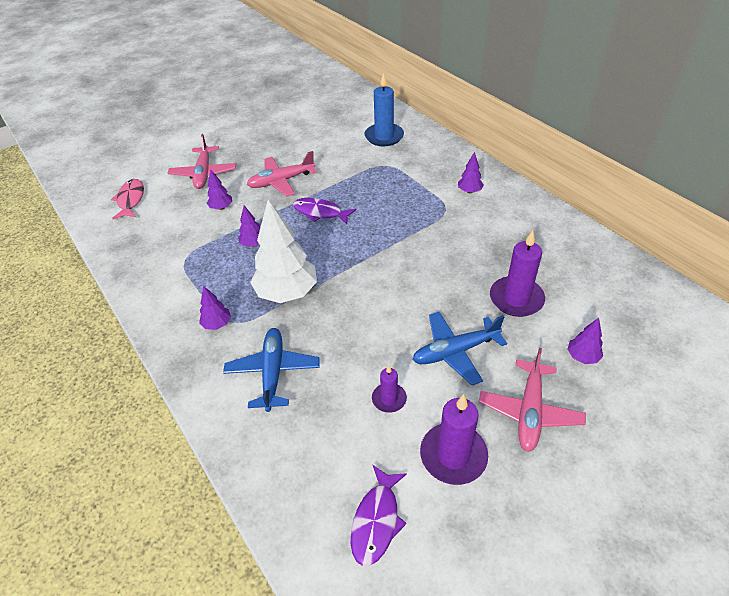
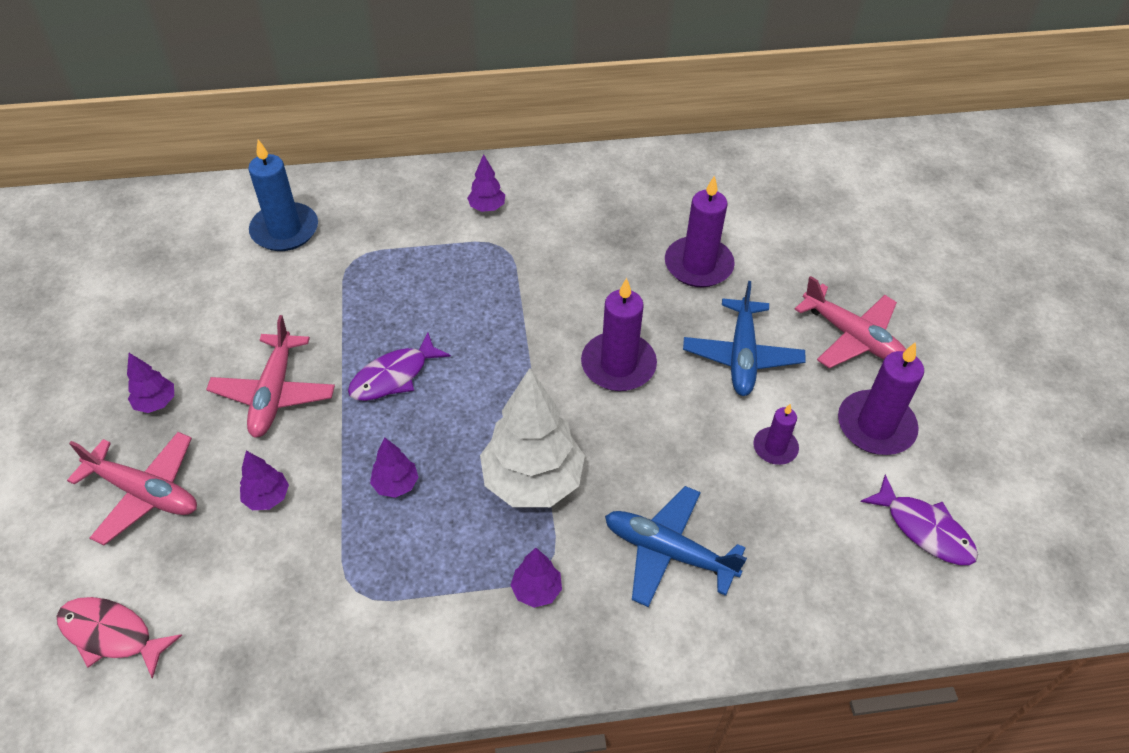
camera: 65 degrees left, 5 degrees up
purple tree [567,318,603,364] -> purple tree moved to [127,353,174,413]
none -> purple candle [581,278,657,391]

